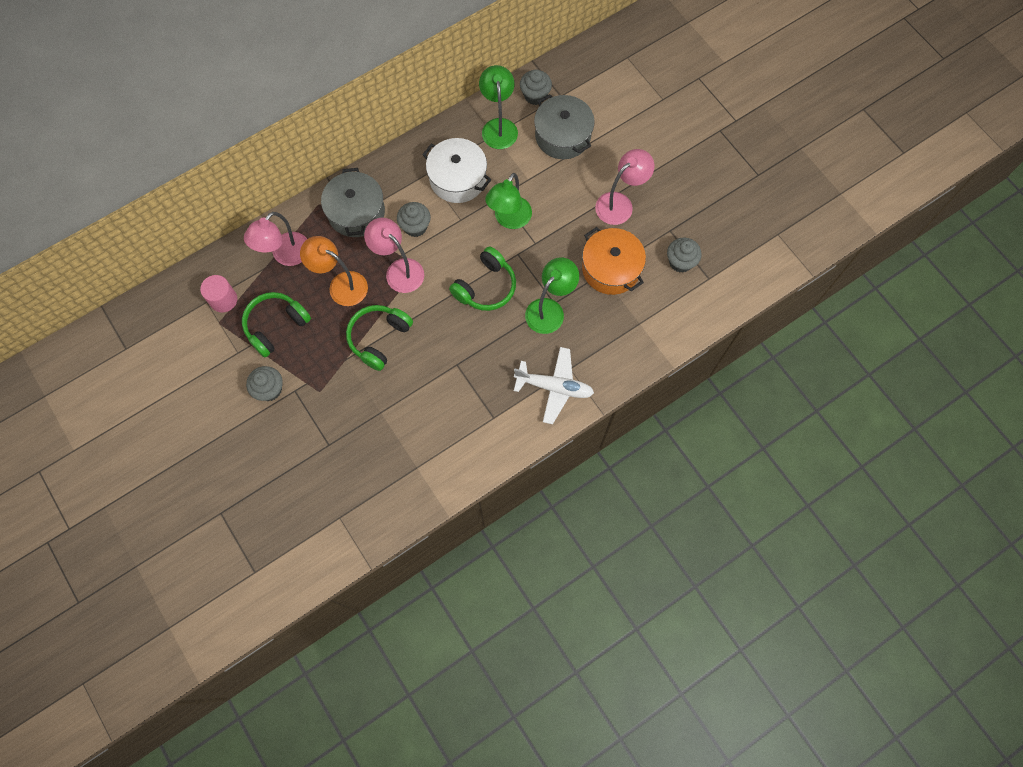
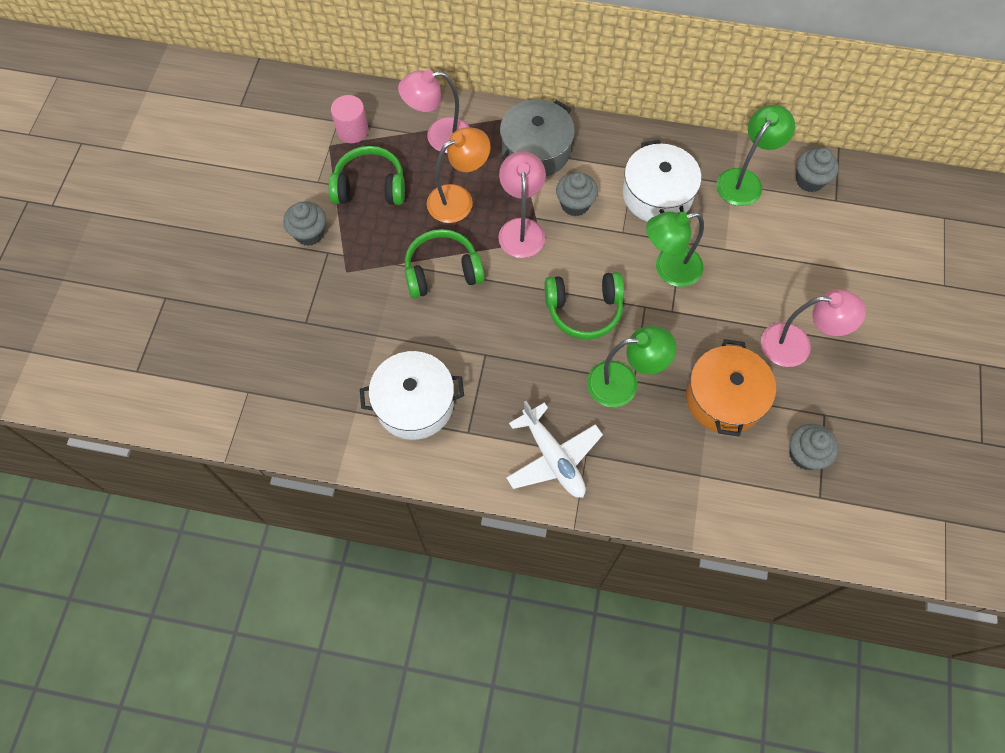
camera: 45 degrees right, 5 degrees down
orange lamp [300,236,368,306] -> orange lamp turned 75 degrees clockwise [427,127,491,223]
grey pot [534,94,595,159] -> none
none -> white pot [360,351,464,440]

